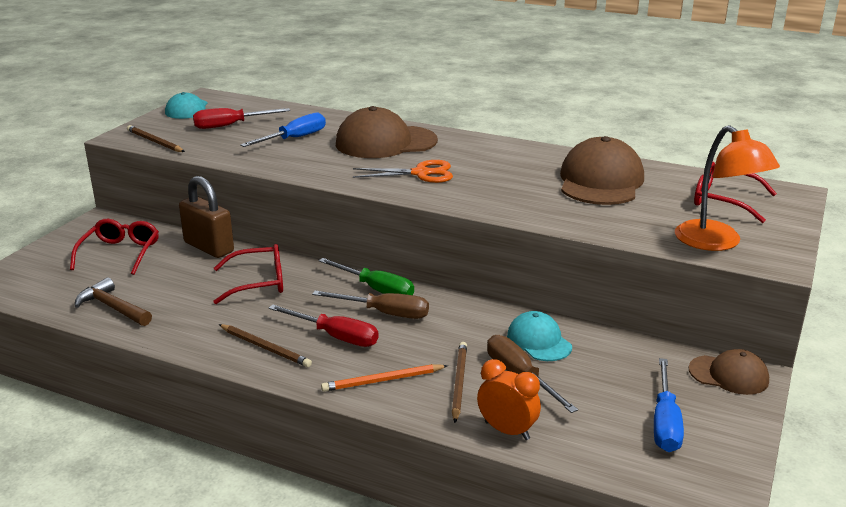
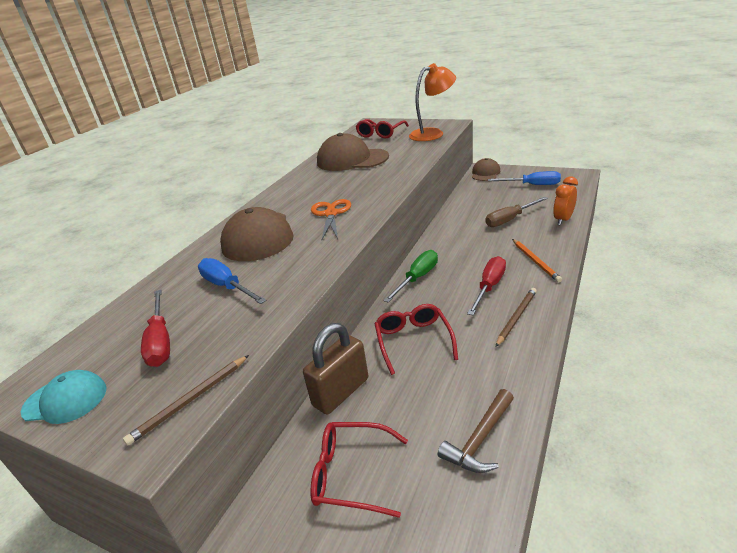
camera: 85 degrees left, 5 degrees up
brown screwdriver [312,291,429,319] -> none
brown pencil [452,342,467,423] -> none
turquoise cap [507,311,572,361] -> none

